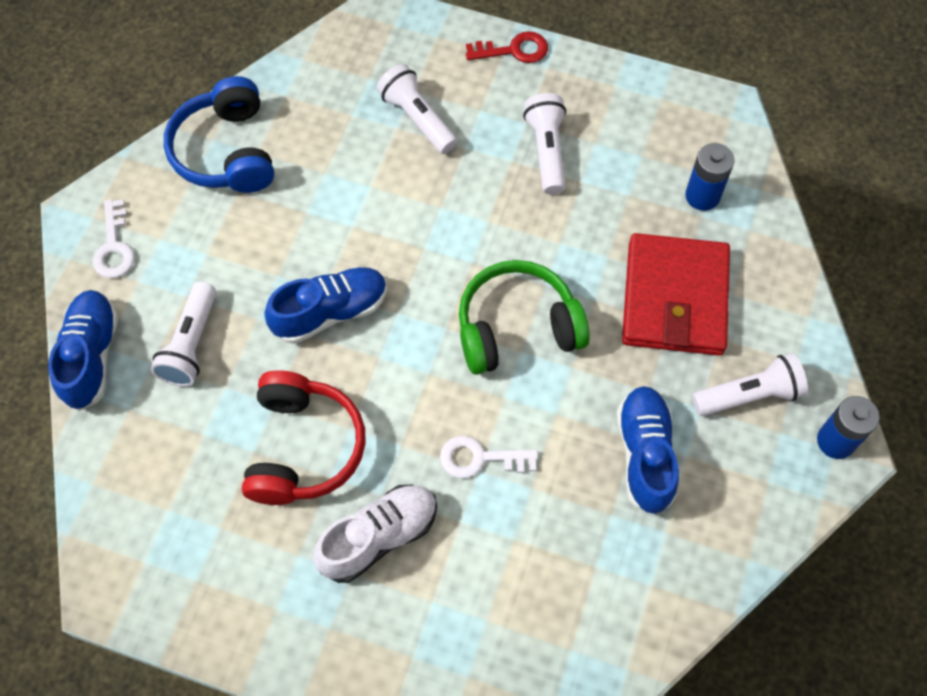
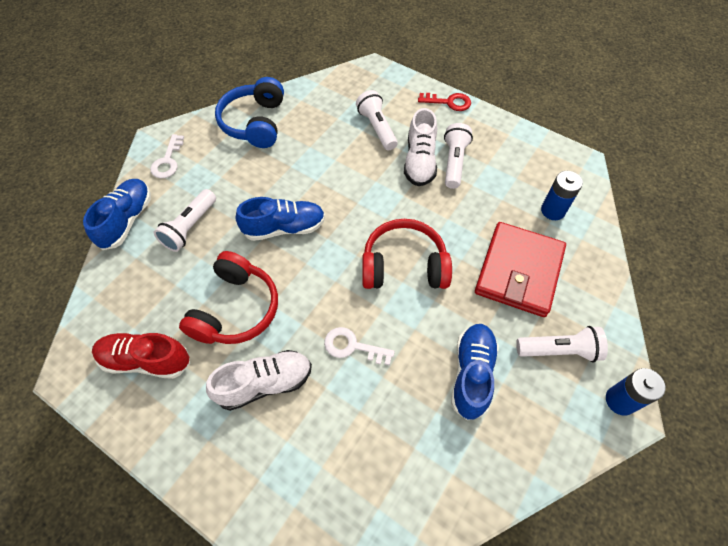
camera: 15 degrees right, 5 degrees down
green headphones [459,260,590,375] -> red headphones [362,219,452,289]
none -> red shoe [92,333,190,379]
none -> white shoe [404,108,437,186]

